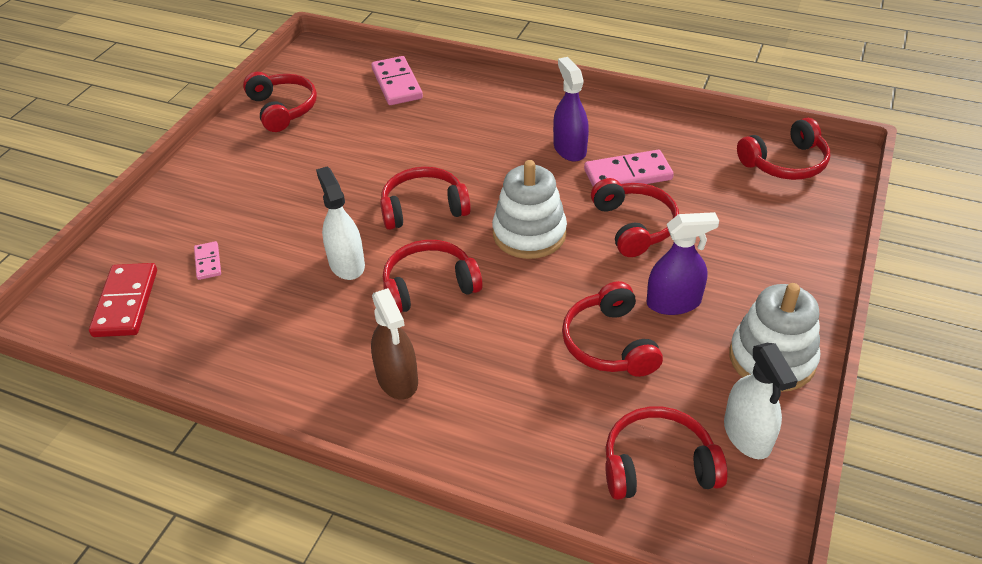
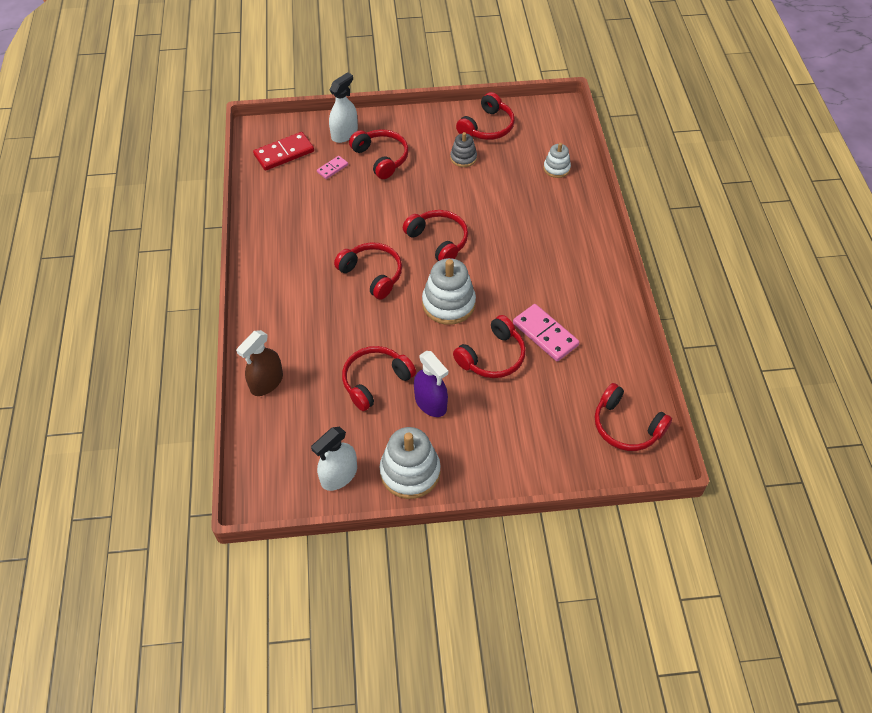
camera: 60 degrees right, 10 degrees up
white spray bottle [316,166,365,280] -> white spray bottle moved to [329,72,358,143]
pink domino [371,56,423,105] -> white stacking toy [543,143,571,178]
brown spray bottle [371,288,418,400] -> brown spray bottle moved to [236,330,283,396]
purple spray bottle [553,57,589,162] -> none
red headphones [605,406,728,500] -> red headphones moved to [349,129,408,179]
none -> grey stacking toy [450,132,477,167]

